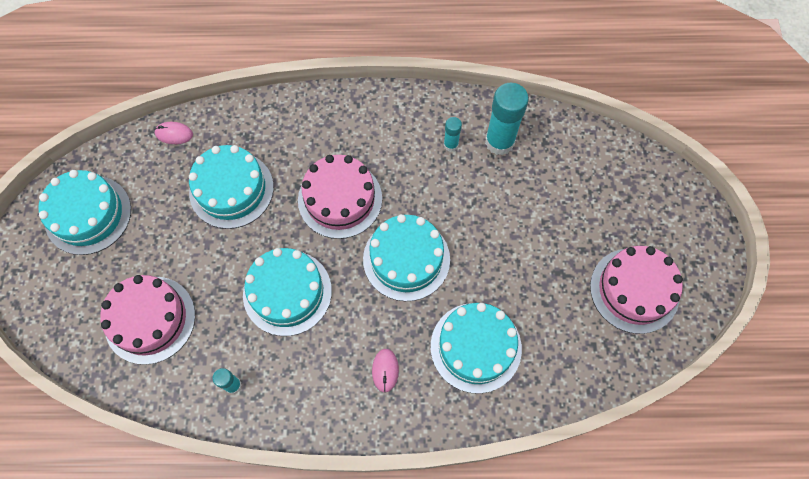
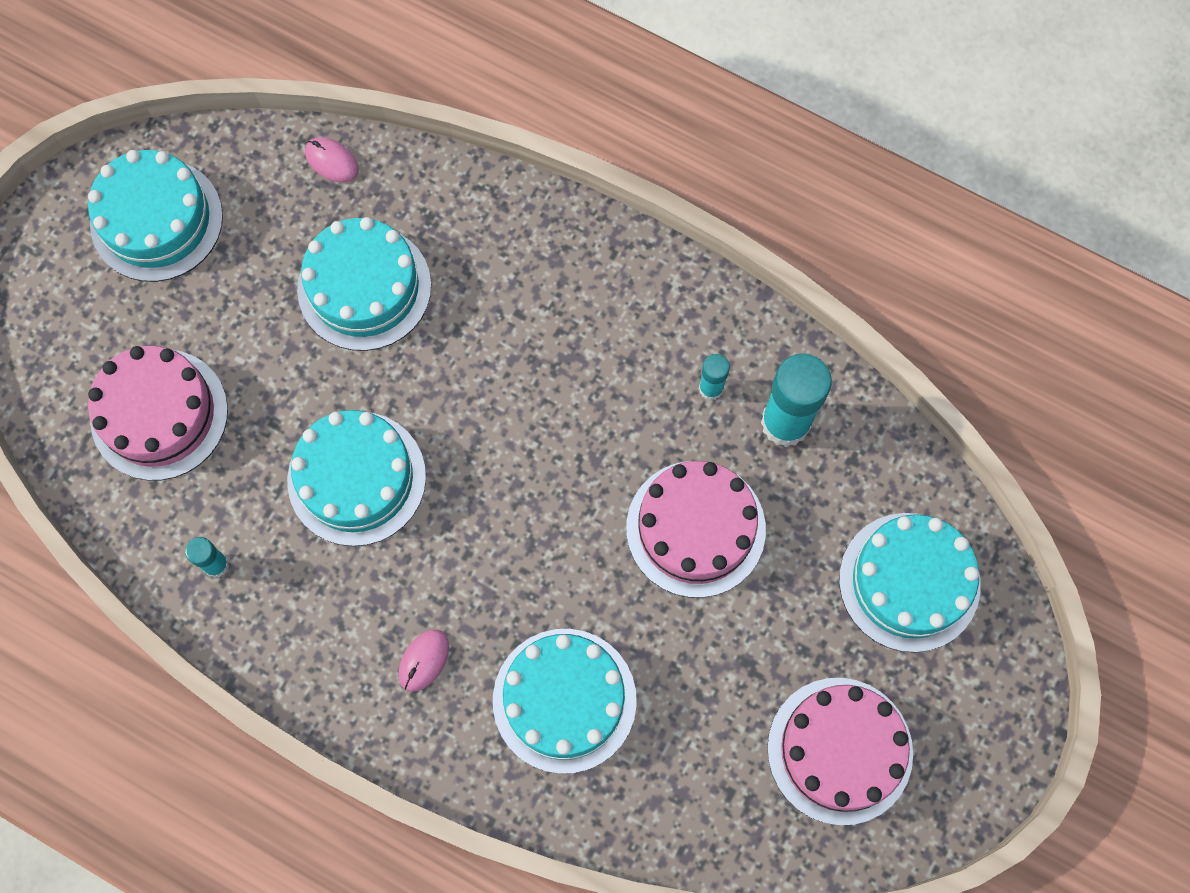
camera: 30 degrees right, 5 degrees up
pink cake [298,155,382,239] -> pink cake moved to [626,461,766,598]
turquoise cake [363,214,450,301] -> turquoise cake moved to [839,513,981,652]

